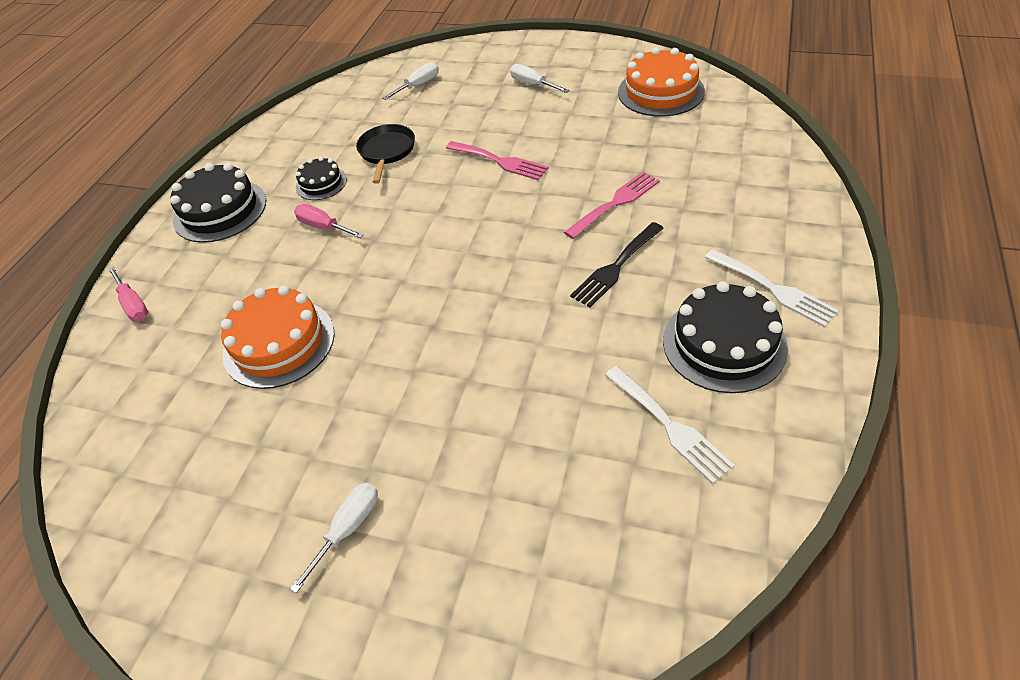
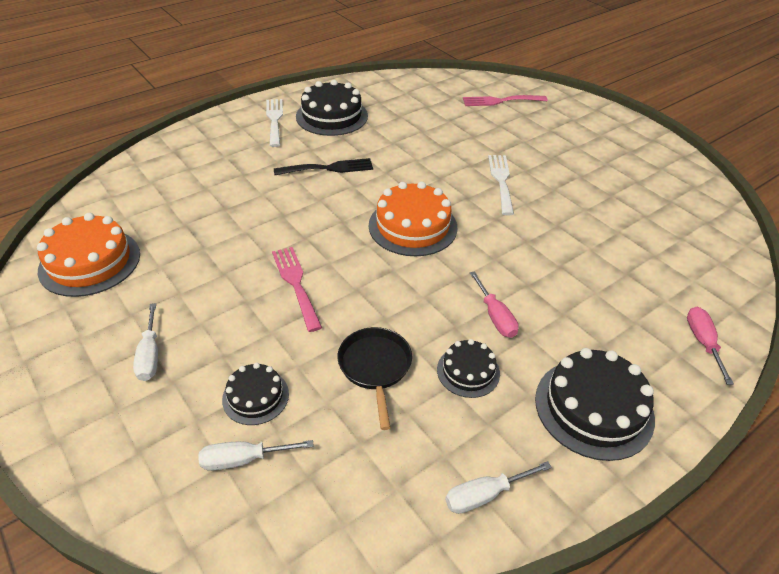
camera: 150 degrees left, 5 degrees down
orange cake [221,285,335,389] -> orange cake moved to [369,181,457,256]
white screwdriver [290,483,378,593] -> white screwdriver moved to [445,461,552,514]
black pan [356,124,415,184] -> black pan turned 135 degrees clockwise [337,327,412,430]
pink fork [564,172,660,239] -> pink fork moved to [463,95,548,106]
white fork [605,366,735,484] -> white fork moved to [488,155,514,215]
none -> black cake [222,362,289,425]

